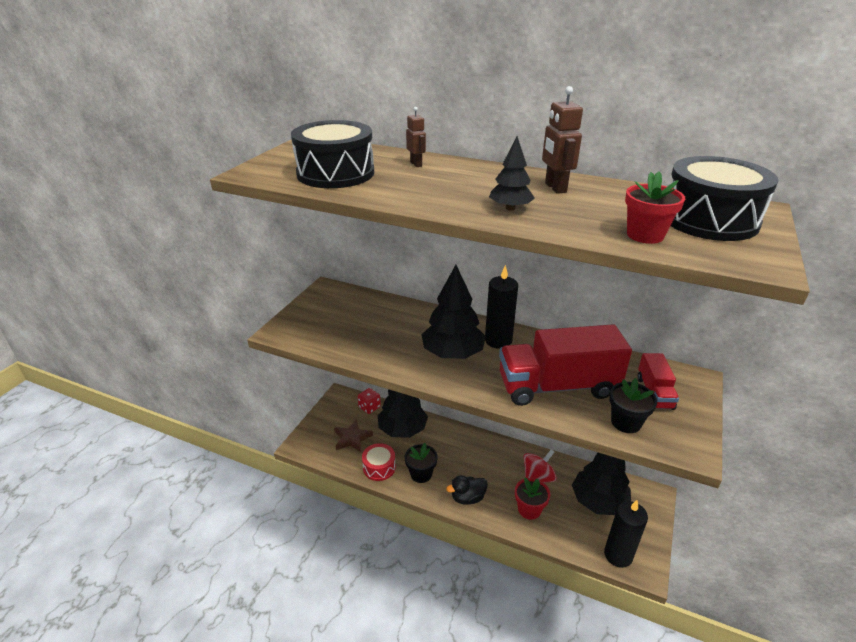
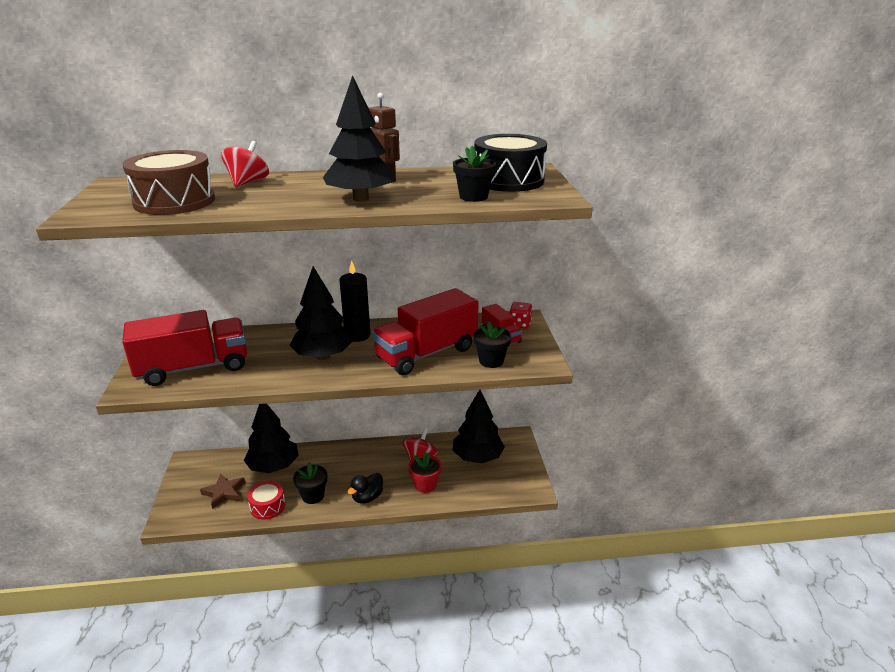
camera: 30 degrees left, 5 degrees down
black drum [291,120,374,188] -> brown drum [122,150,215,215]
red dice [358,388,381,414] -> red dice moved to [509,302,532,329]
brown robot [406,107,426,167] -> red spinning top [221,141,269,187]
black tree [489,136,535,211] -> black tree [323,75,396,201], size x1.85
black candle [604,500,648,568] -> none
red flower pot [625,172,685,244] -> black flower pot [453,146,496,202]
none -> red truck [122,310,247,386]

